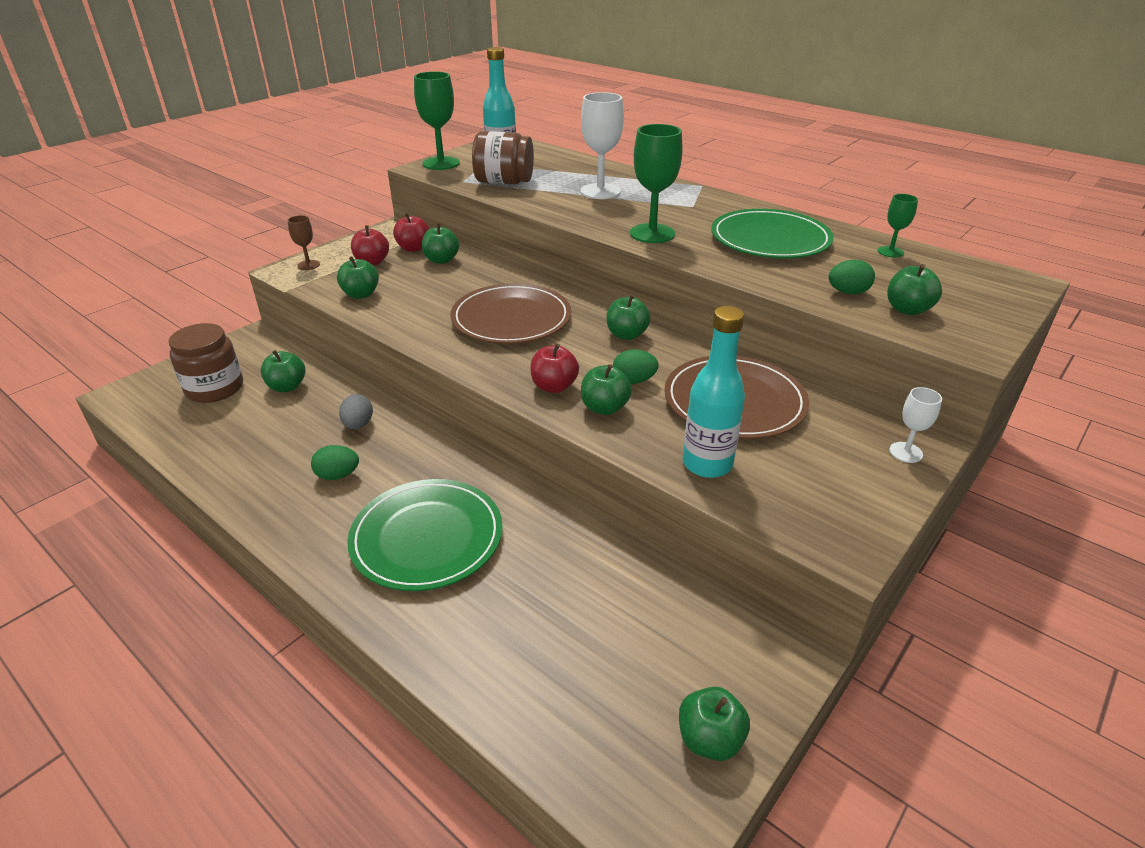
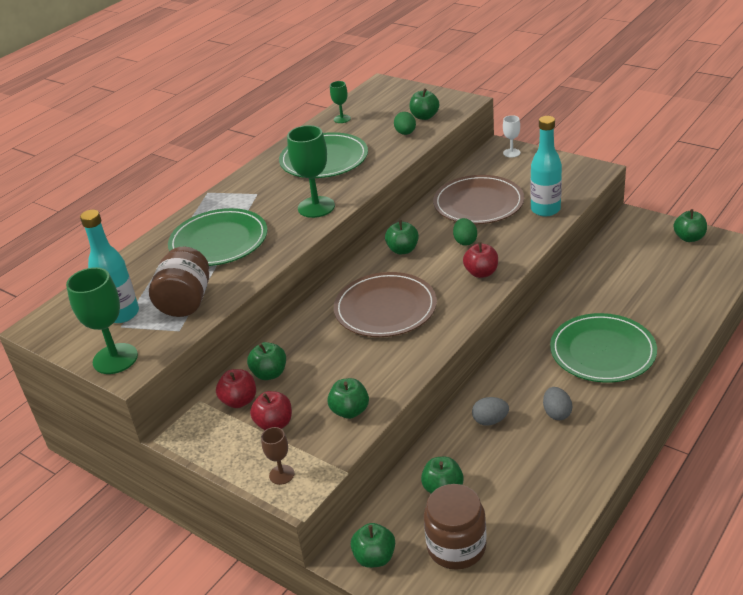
camera: 90 degrees left, 0 degrees up
green egg [311,445,359,480] -> grey egg [543,387,572,420]
white goblet [580,92,624,199] -> green plate [168,208,267,266]
green apple [581,364,632,415] -> green apple moved to [351,523,395,568]

